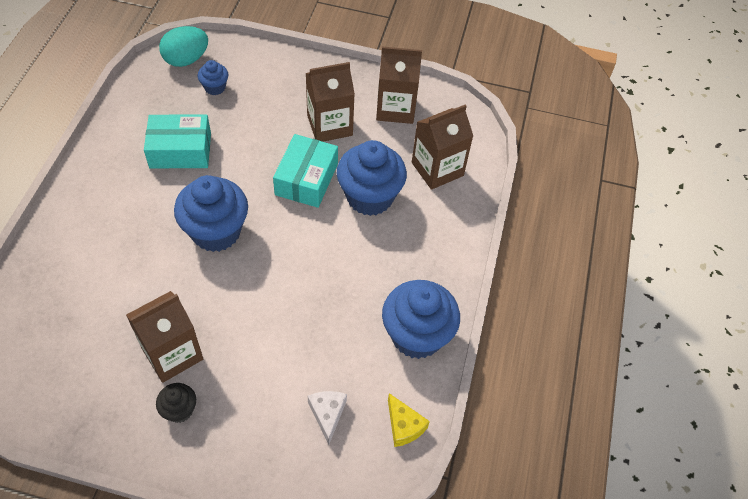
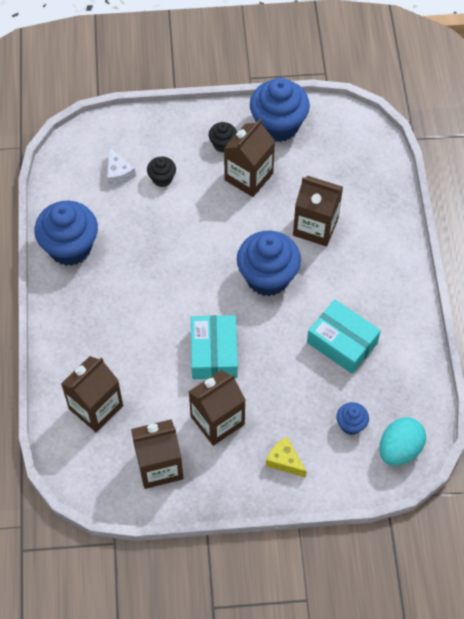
camera: 165 degrees right, 5 degrees up
turquoise box [144,115,211,168] -> turquoise box turned 60 degrees clockwise [307,299,381,374]
blue cupcake [337,140,407,216] -> blue cupcake moved to [250,78,310,142]
yellow cheese [388,393,430,447] -> yellow cheese moved to [266,437,307,477]
none -> black cupcake [147,157,176,187]
none -> brown carton [293,176,343,247]

